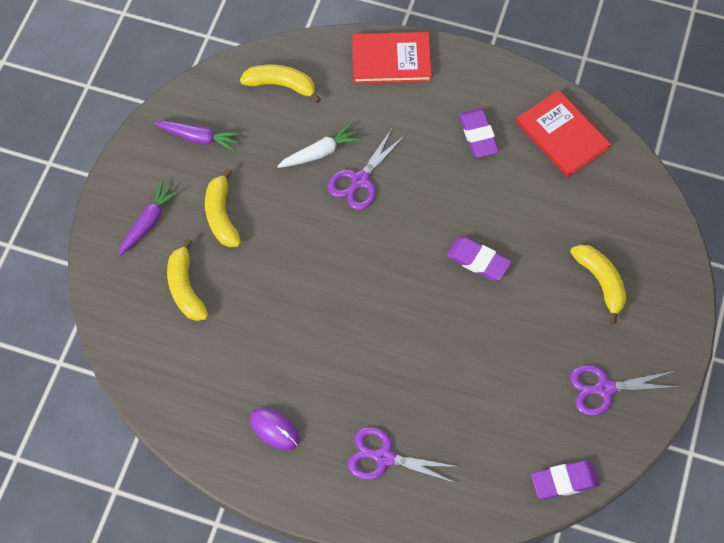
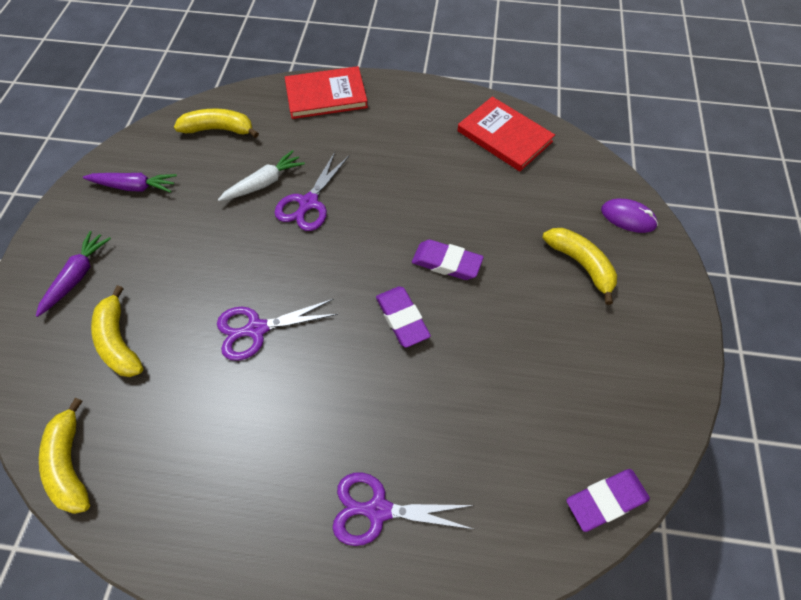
camera: 10 degrees left, 5 degrees down
yellow banana [205,168,241,247] -> yellow banana moved to [39,398,90,514]
purple mouse [250,408,299,450] -> purple mouse moved to [601,199,658,233]
purple eraser [459,109,499,158] -> purple eraser moved to [376,286,431,348]
purple scissors [570,365,677,416] -> purple scissors moved to [217,299,338,361]

